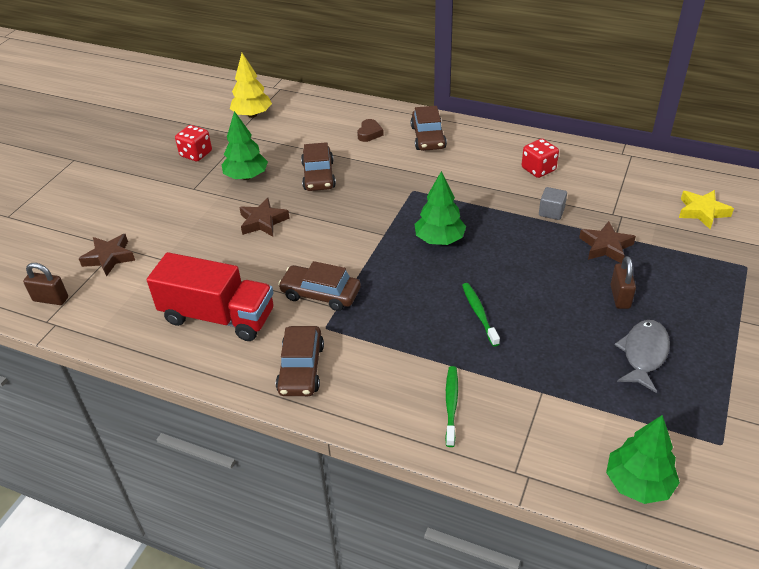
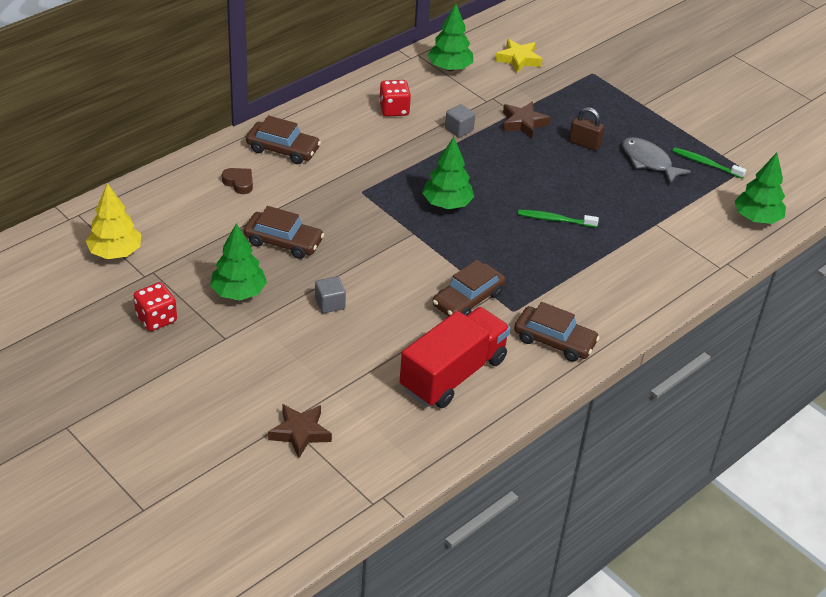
camera: 70 degrees left, 0 degrees up
brown padlock [23,263,68,305] -> none
brown star [239,198,290,237] -> grey cube [315,276,346,313]
green toothbrush [445,366,458,447] -> green toothbrush moved to [672,147,746,179]
none -> green tree [428,4,473,71]

